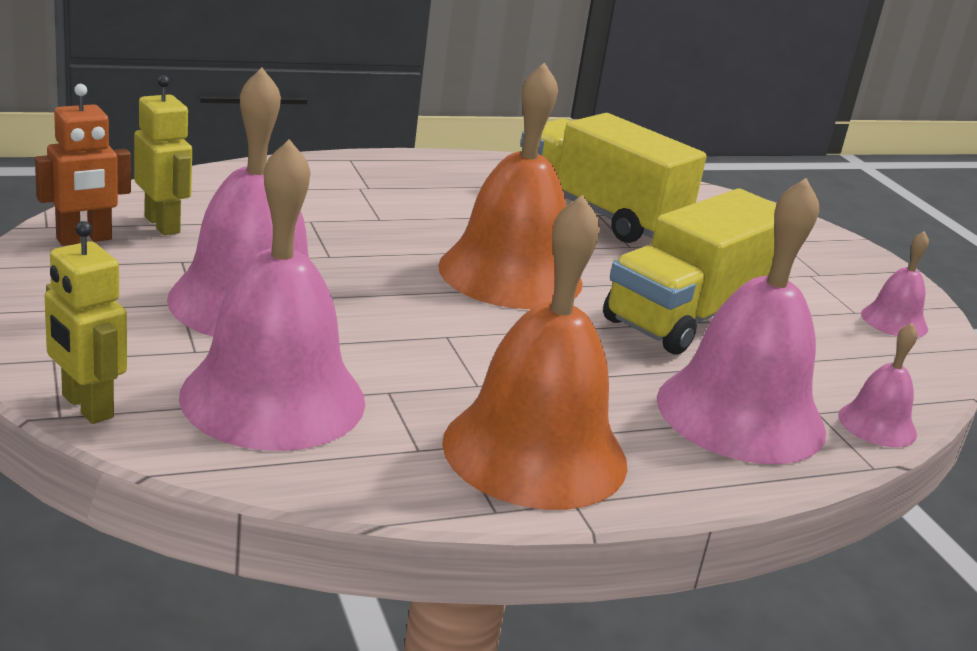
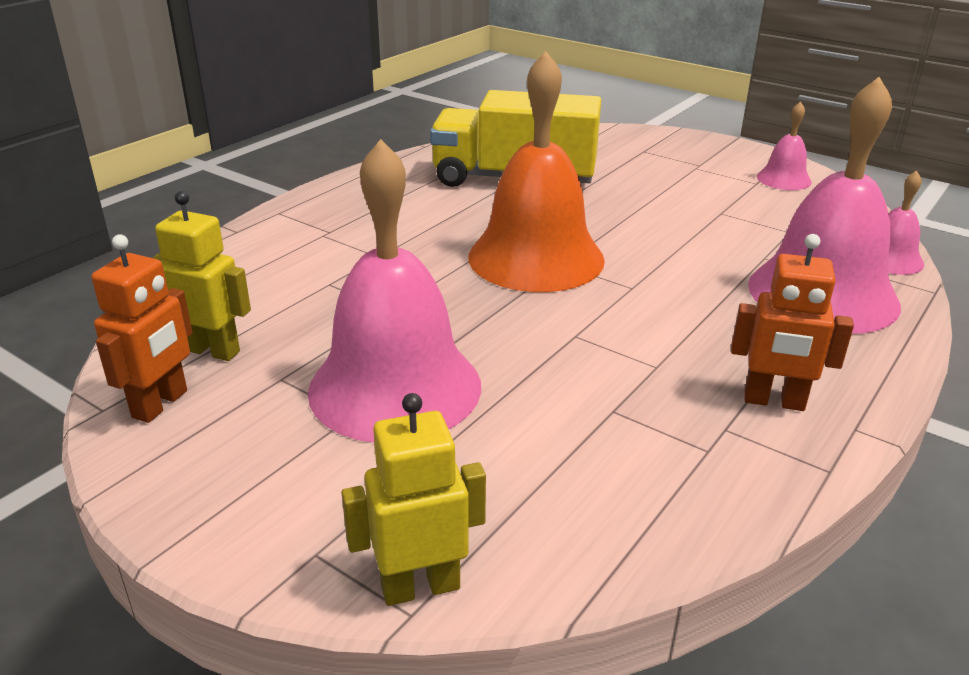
camera: 30 degrees left, 5 degrees up
yellow robot [45,221,127,424] -> yellow robot turned 150 degrees clockwise [341,393,486,606]
pink bell [179,139,365,451] -> none
orange bell [442,195,627,510] -> orange robot [731,234,854,411]
yellow truck [603,188,776,355] -> none

